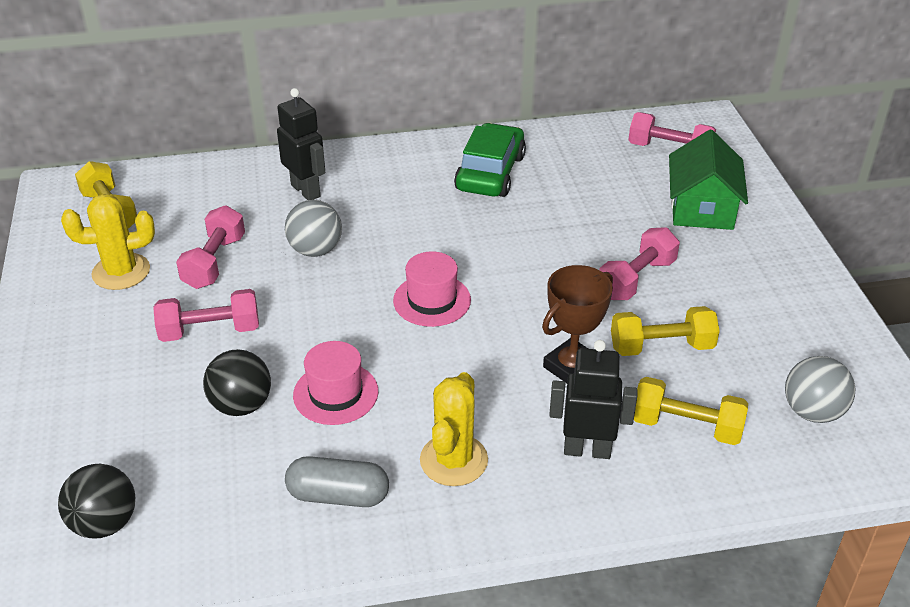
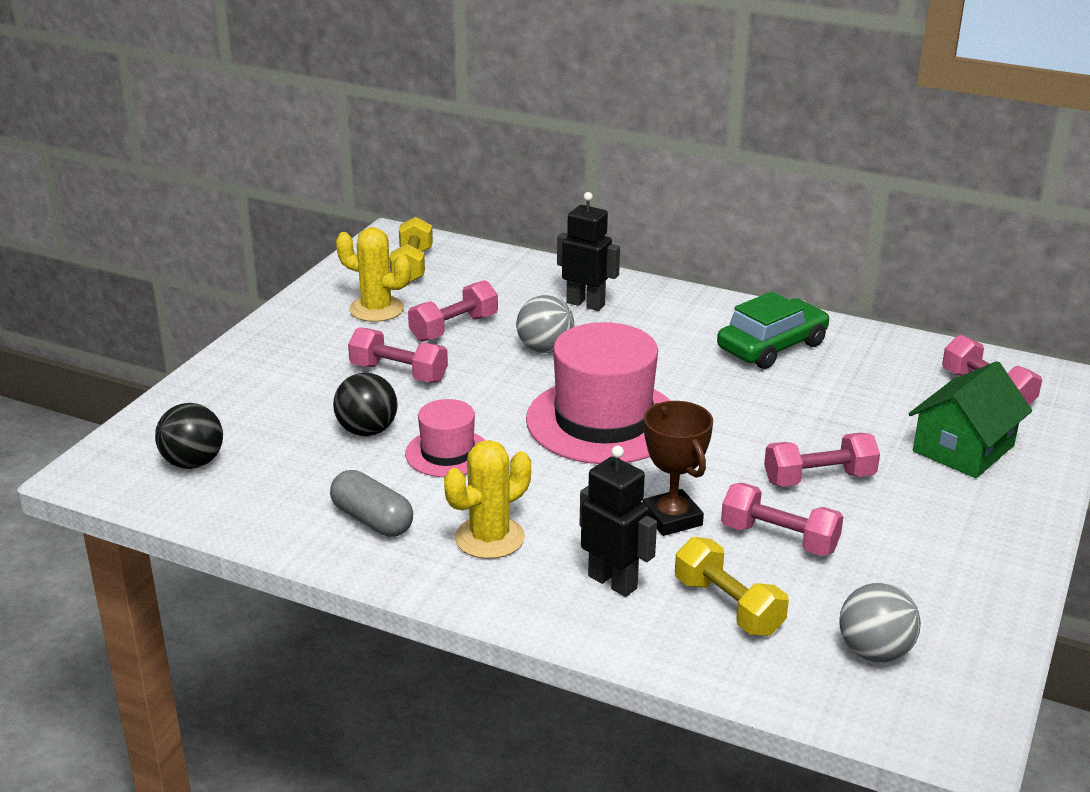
camera: 35 degrees right, 10 degrees down
black robot [277,88,325,200] -> black robot turned 60 degrees counterclockwise [557,192,620,311]
pink hat [393,251,471,327] -> pink hat [526,322,671,464], size x1.89
brown trophy [542,265,613,383] -> brown trophy turned 75 degrees clockwise [642,401,713,536]
yellow dumbbell [611,306,720,356] -> pink dumbbell [721,483,843,556]

